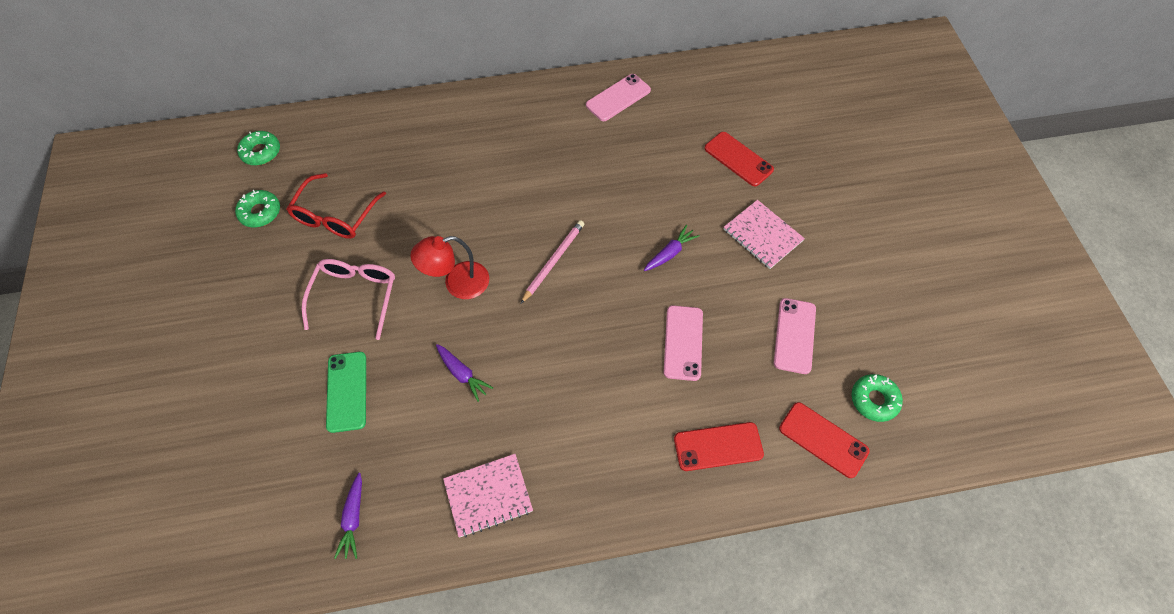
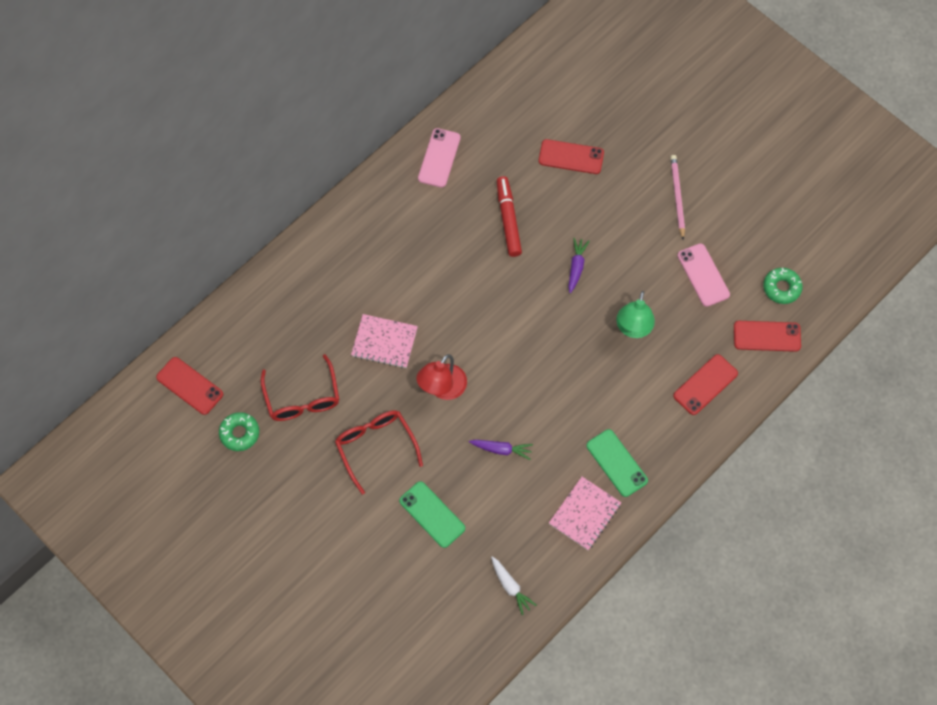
camera: 35 degrees left, 5 degrees up
green donut [237,131,280,165] -> red phone [156,357,223,415]
pink glasses [302,259,395,340] -> red glasses [335,410,423,495]
purple carrot [334,473,362,559] -> white carrot [491,556,536,615]
pink pencil [521,220,584,303] -> pink pencil moved to [671,155,685,240]
pink phone [664,305,703,381] -> green lamp [616,291,655,338]
pink notebook [724,200,805,269] -> pink notebook moved to [351,314,418,368]
none -> red marker [497,176,522,257]
none -> green phone [586,429,648,497]

